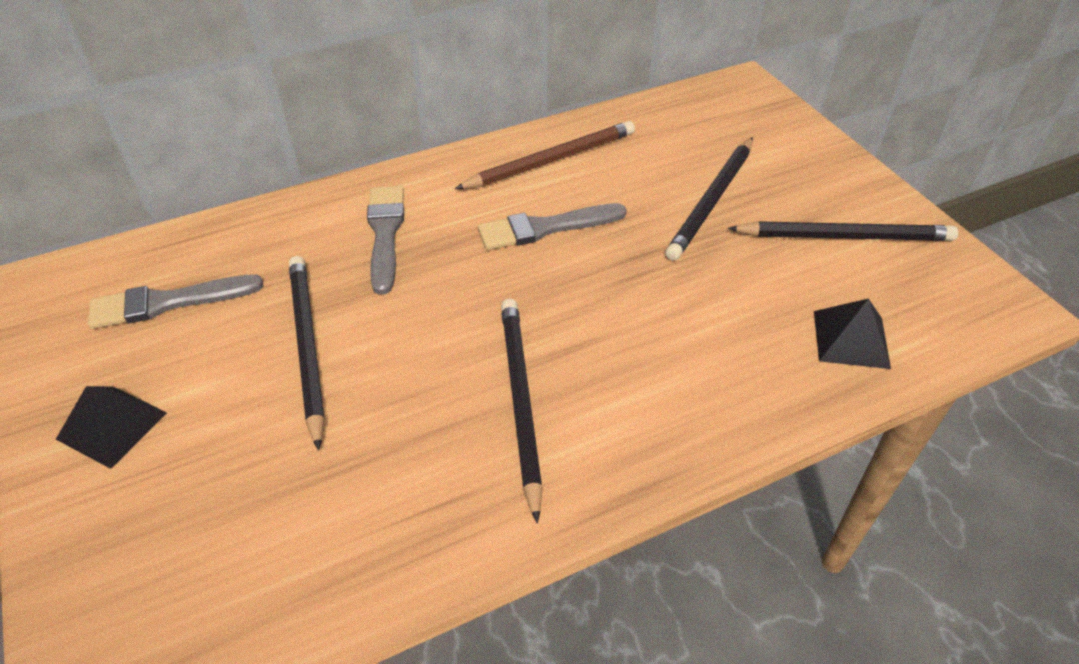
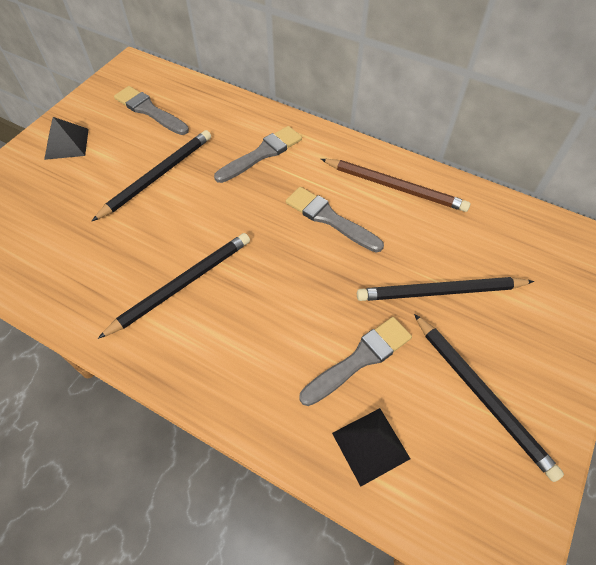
camera: 55 degrees right, 10 degrees up
none -> grey brush [299,317,412,406]

